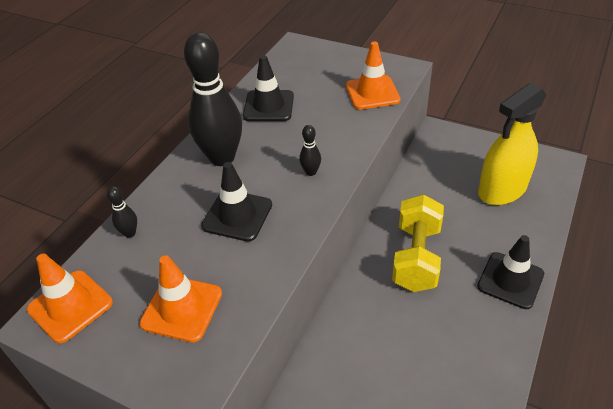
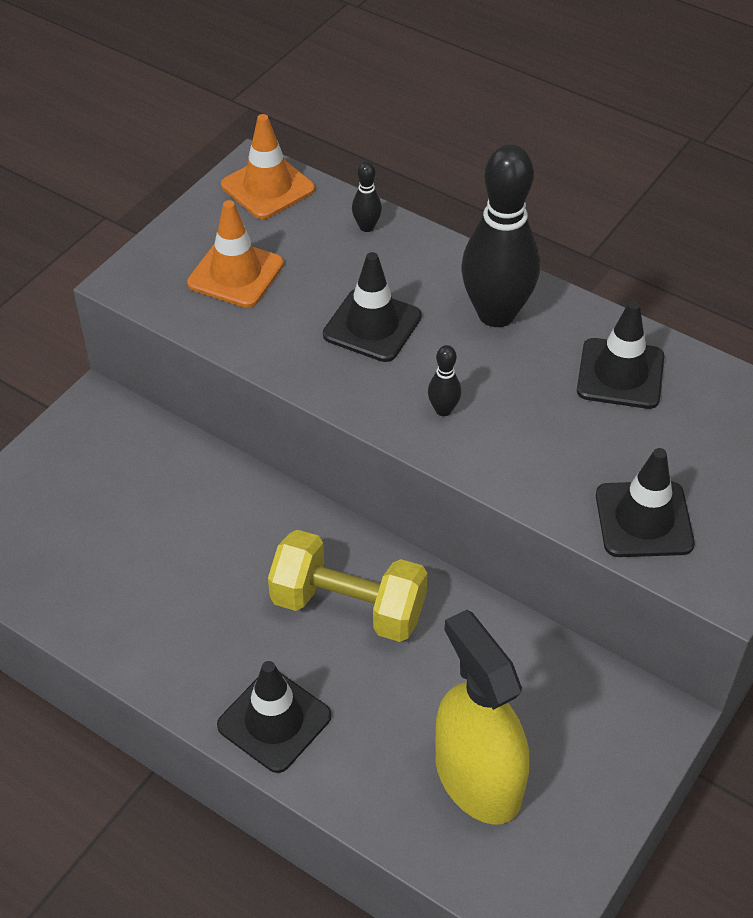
camera: 95 degrees right, 5 degrees up
orange traffic cone [346,41,400,109] -> black traffic cone [596,448,695,557]

